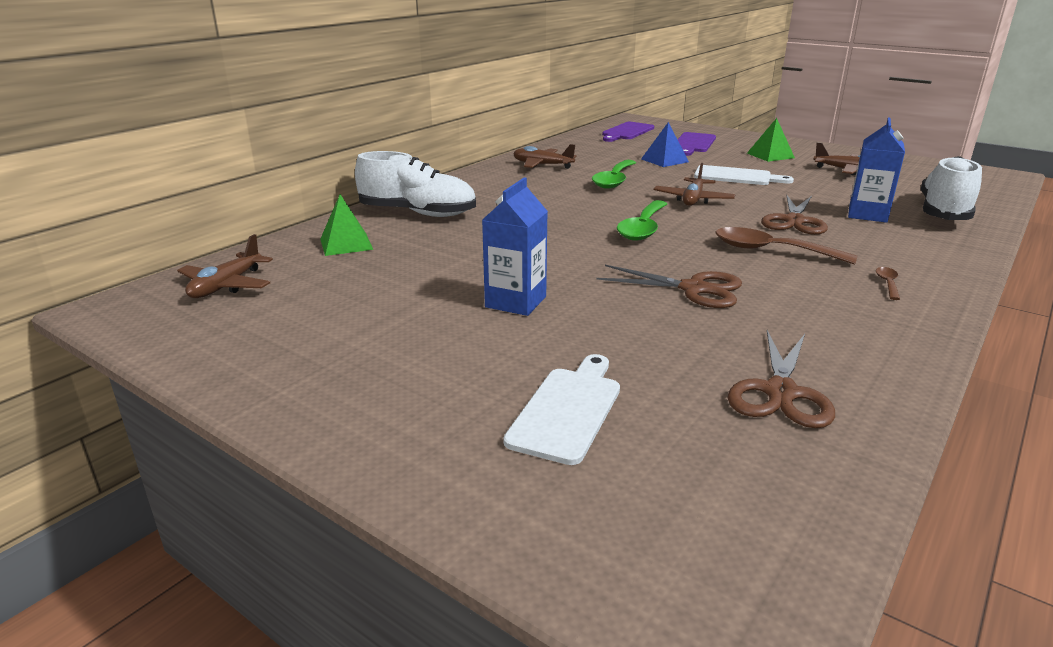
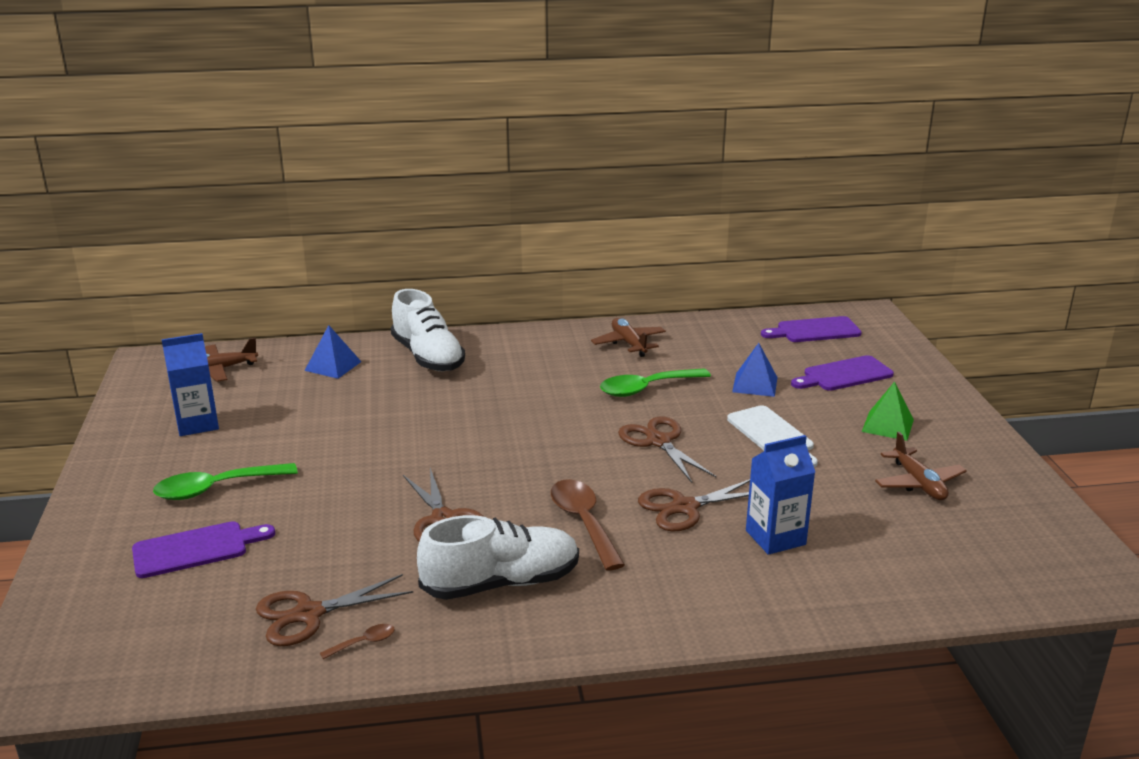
camera: 45 degrees right, 0 degrees up
green pyramid [320,194,373,256] -> blue pyramid [304,325,361,379]
blue carton [482,177,548,316] -> blue carton moved to [161,333,219,436]
white cutting board [503,354,620,465] -> purple cutting board [132,521,275,578]
green spoon [617,200,667,241] -> green spoon moved to [153,463,298,500]
brown plane [654,163,735,206] -> brown scissors [618,417,716,483]
brown spoon [876,267,900,300] -> brown spoon moved to [320,624,395,659]
white shoe [921,156,982,220] -> white shoe moved to [417,515,579,600]

